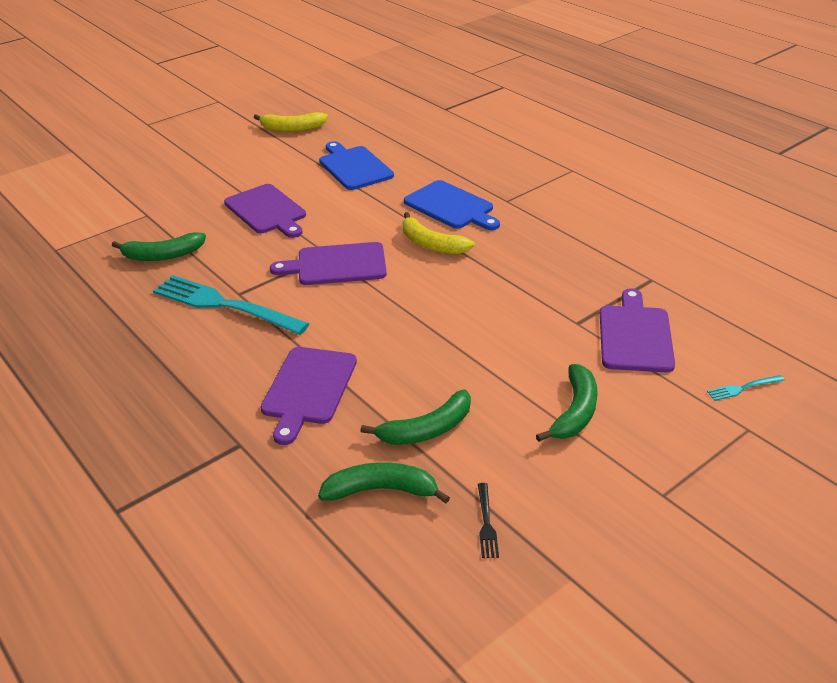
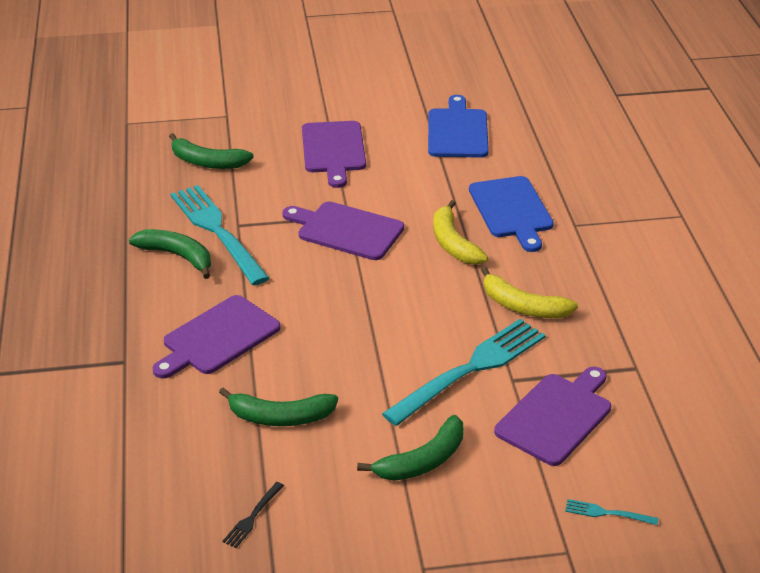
camera: 30 degrees right, 0 degrees up
yellow banana [254,112,328,132] -> yellow banana moved to [481,267,578,318]
green banana [318,462,450,504] -> green banana moved to [129,229,211,279]
none -> turquoise fork [382,319,546,426]

